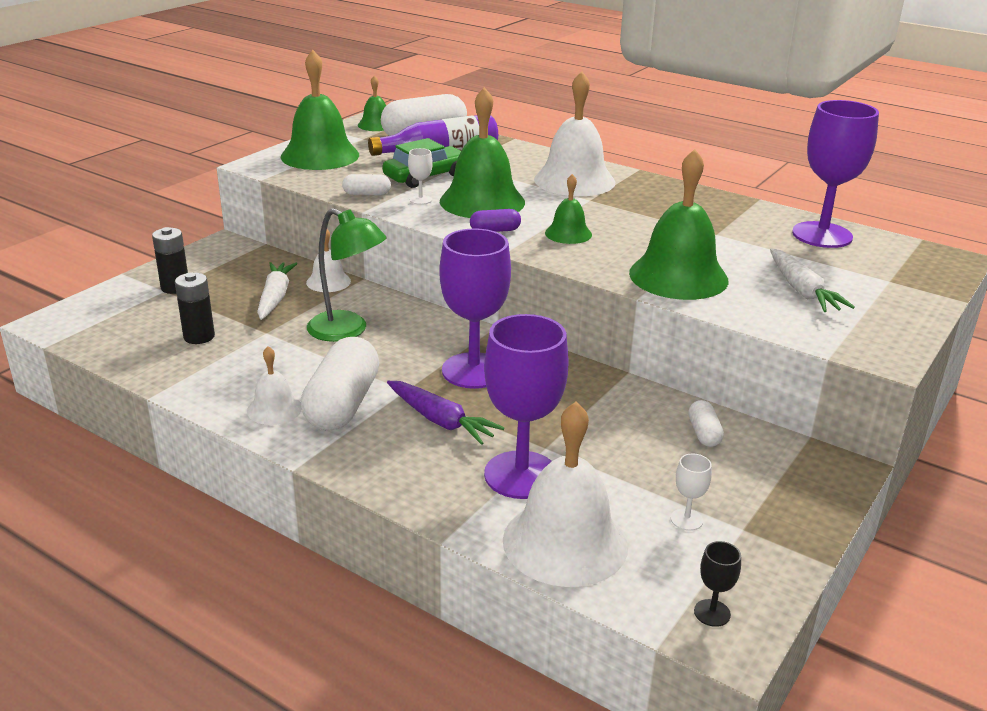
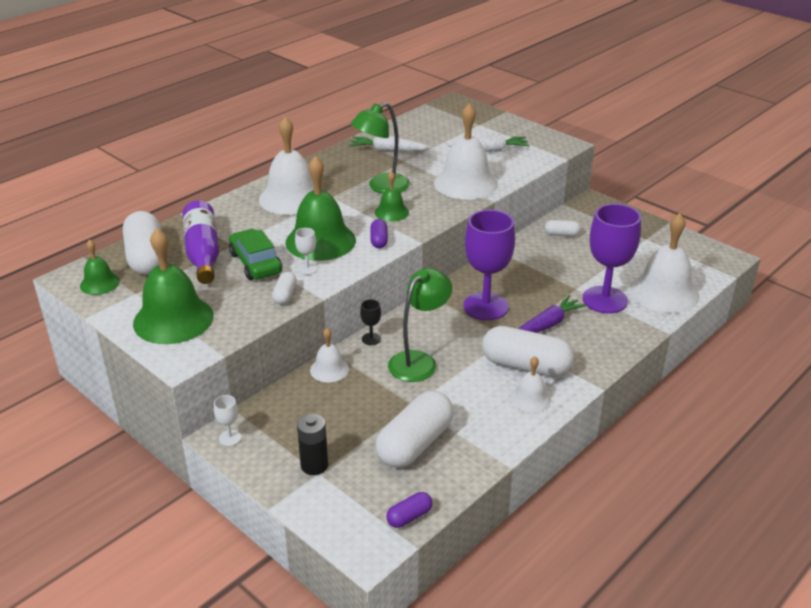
camera: 80 degrees left, 5 degrees up
black battery [175,272,215,344] -> white capsule [376,391,454,468]
white carrot [257,262,297,320] -> white carrot moved to [349,136,431,151]
green bell [629,149,729,300] -> white bell [434,103,498,200]
white goblet [671,454,712,531] -> white goblet moved to [214,395,241,446]
black goblet [694,541,741,627] -> black goblet moved to [360,299,381,345]
purple goblet [792,100,879,248] -> none
none -> green lamp [351,102,410,194]
none -> purple capsule [386,492,433,528]

